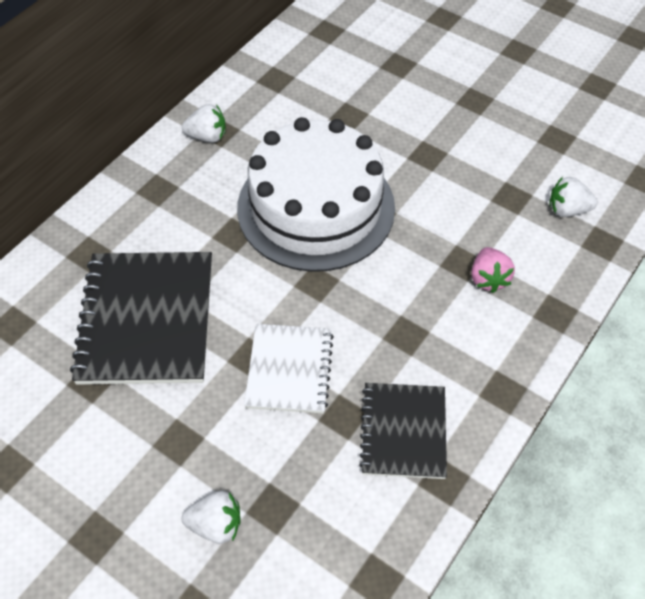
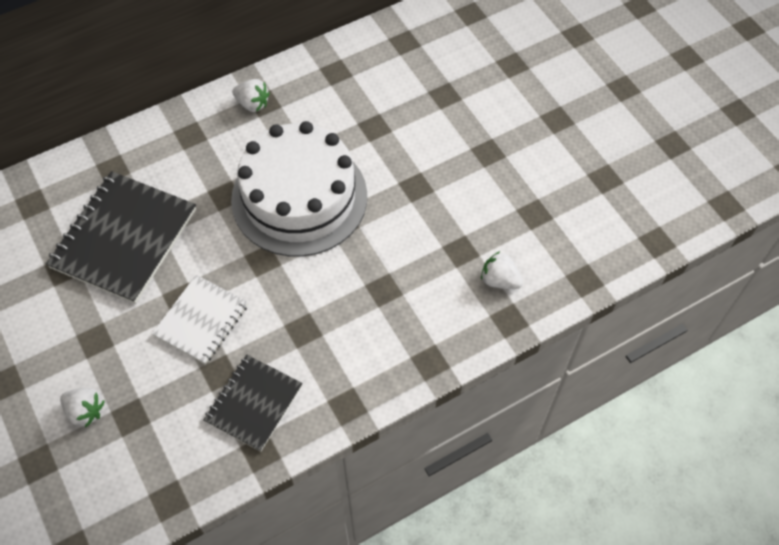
camera: 25 degrees right, 5 degrees up
pink strawberry [471,247,515,293] -> none

